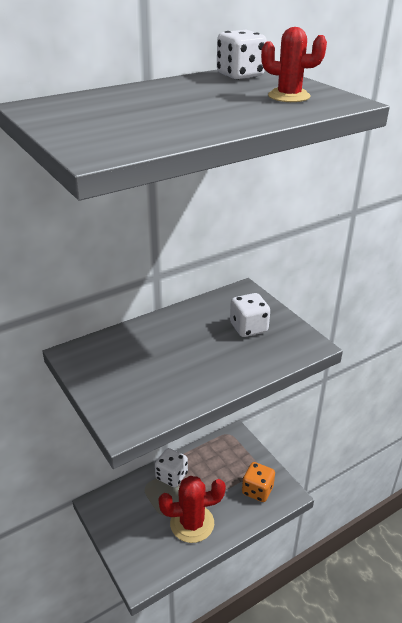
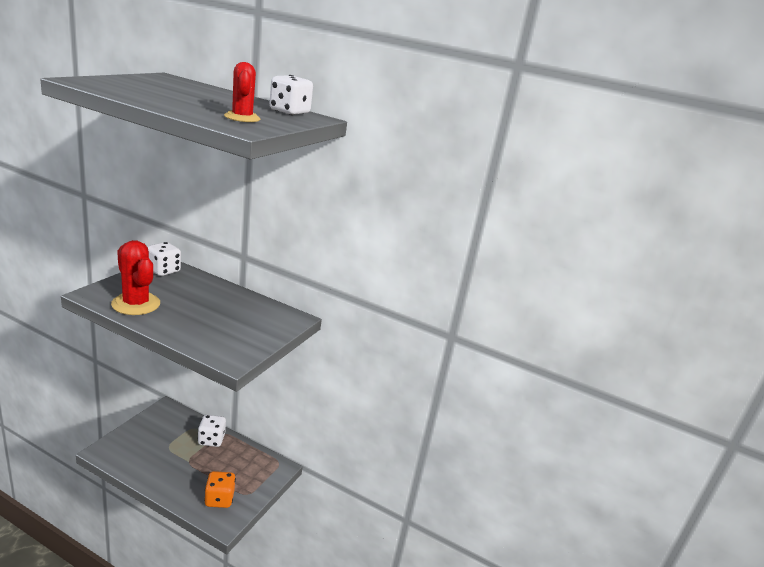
camera: 55 degrees right, 10 degrees down
red cactus [158,476,226,543] -> red cactus moved to [111,240,160,315]
white dice [230,293,270,337] -> white dice moved to [148,242,181,276]

